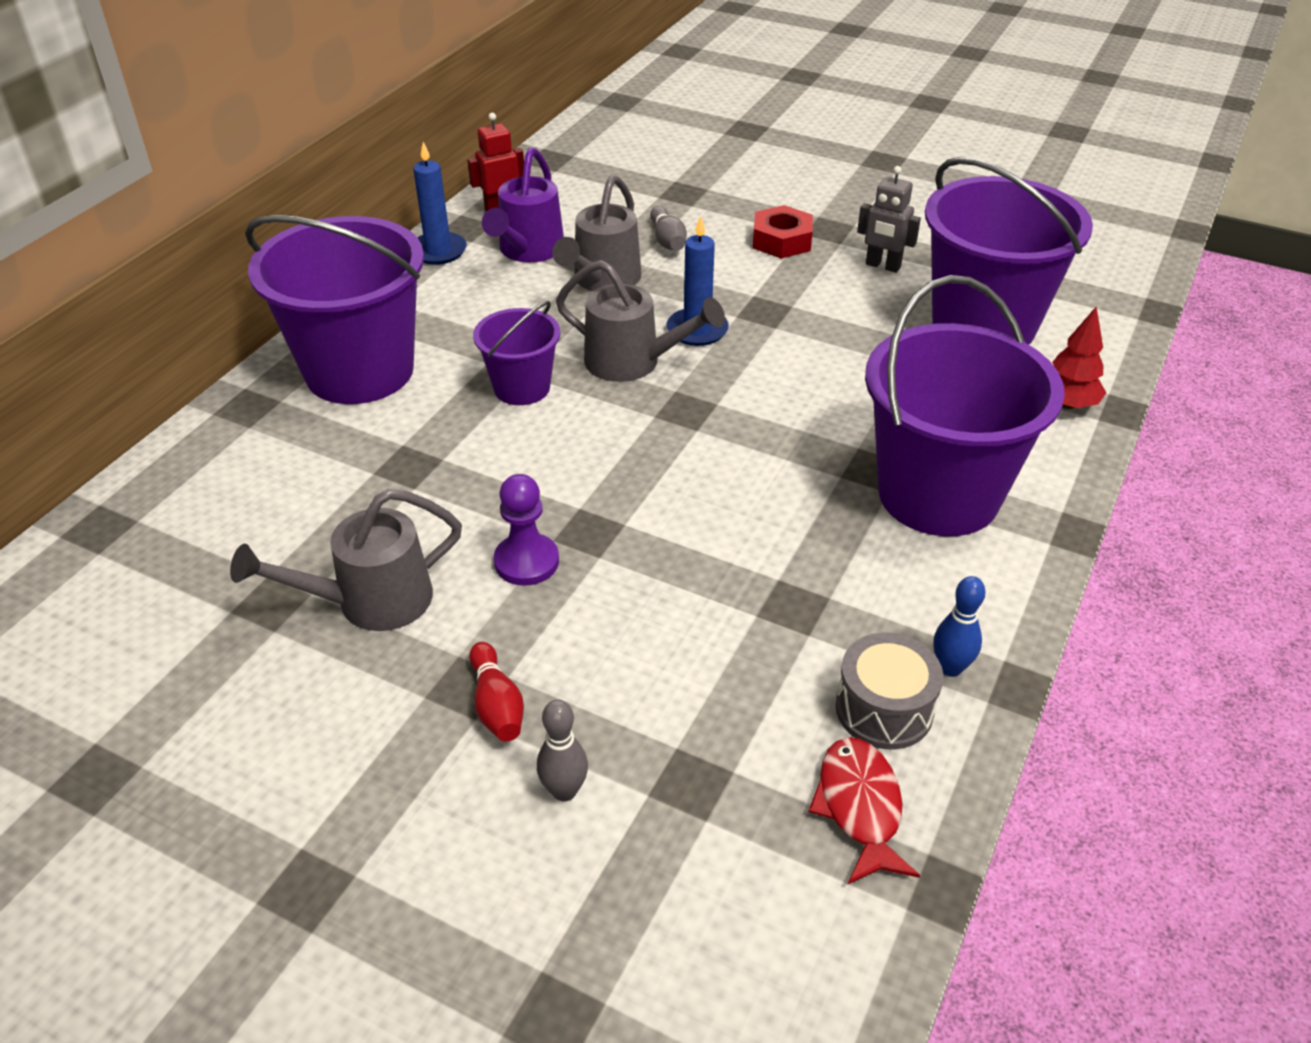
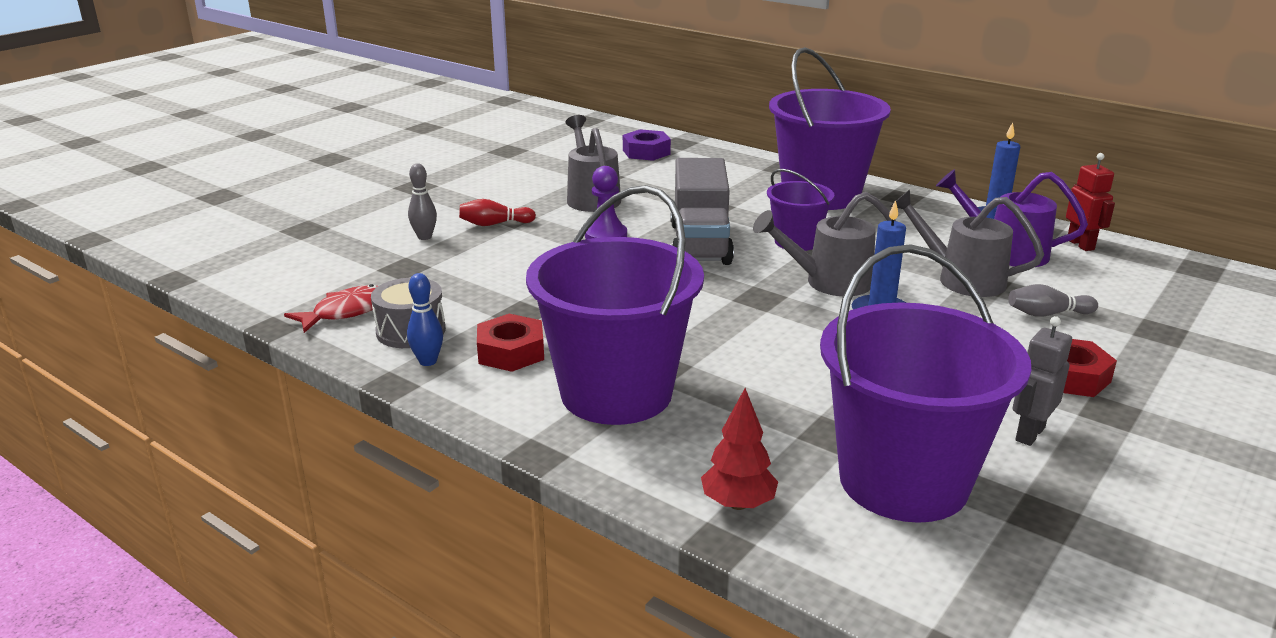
camera: 100 degrees right, 15 degrees down
grey watering can [556,260,725,382] -> grey watering can turned 45 degrees clockwise [753,192,896,296]
red fish [808,737,920,884] -> red fish turned 45 degrees counterclockwise [284,284,378,333]
none -> red nut [477,314,544,372]
none -> purple nut [623,129,671,161]
none -> grey truck [671,158,734,265]

